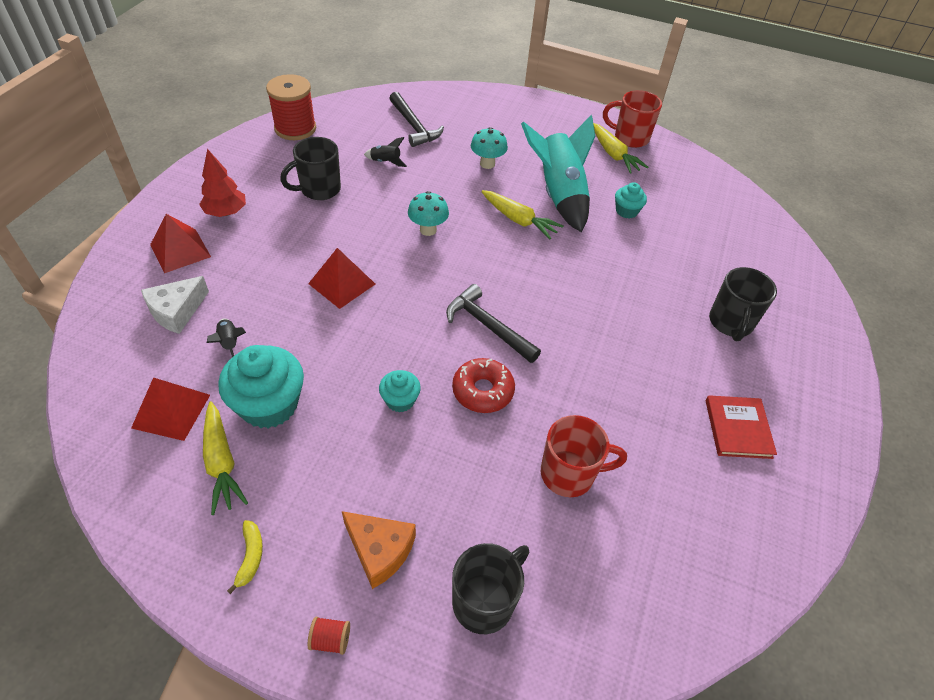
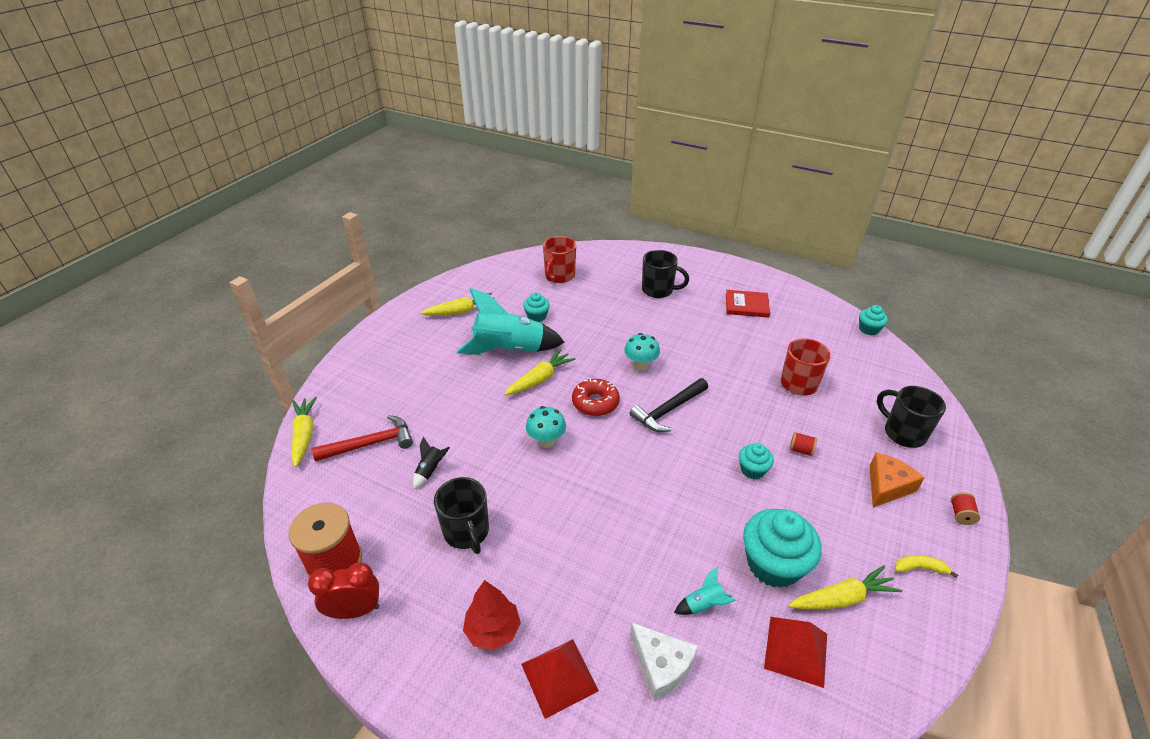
camera: 80 degrees left, 10 degrees down
black rocket [207,318,246,357] -> turquoise rocket [674,567,736,615]
red pyramid [308,248,375,309] -> none
black hammer [389,92,444,147] -> red hammer [312,415,413,462]
red donut [452,358,515,413] -> red donut moved to [572,379,620,416]
turquoise mushroom [471,127,508,169] -> turquoise mushroom moved to [624,333,660,371]
red mug [603,90,662,148] -> red mug moved to [543,236,576,283]
none -> yellow carrot [292,397,317,467]
none -> red clock [308,563,379,619]
none -> red spool [789,432,817,456]
none -> turquoise cupcake [859,305,888,335]

